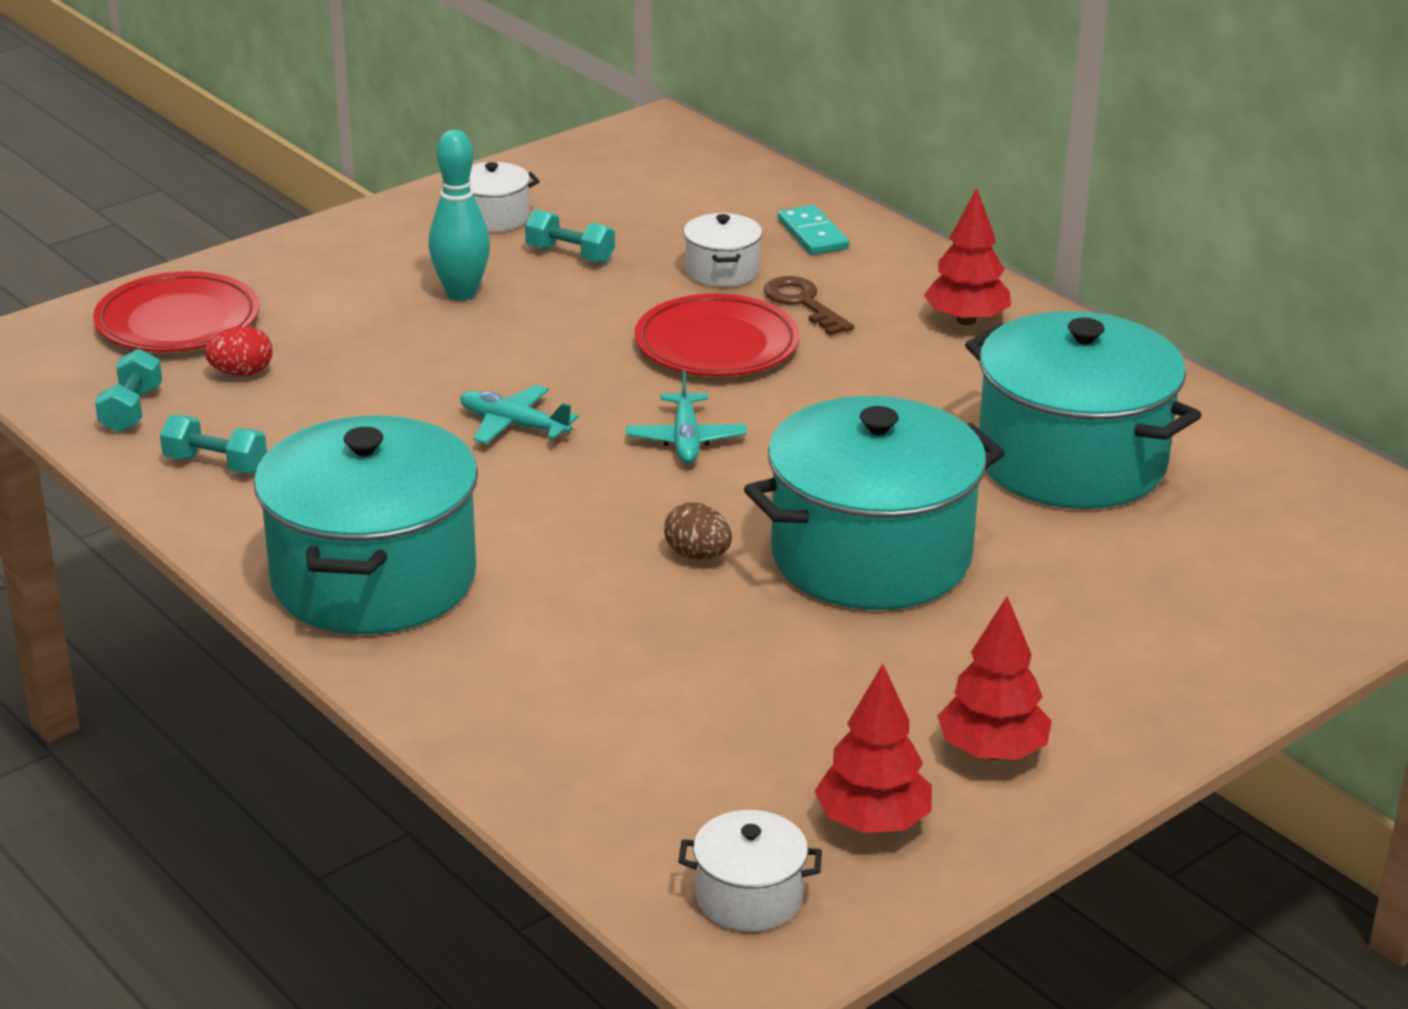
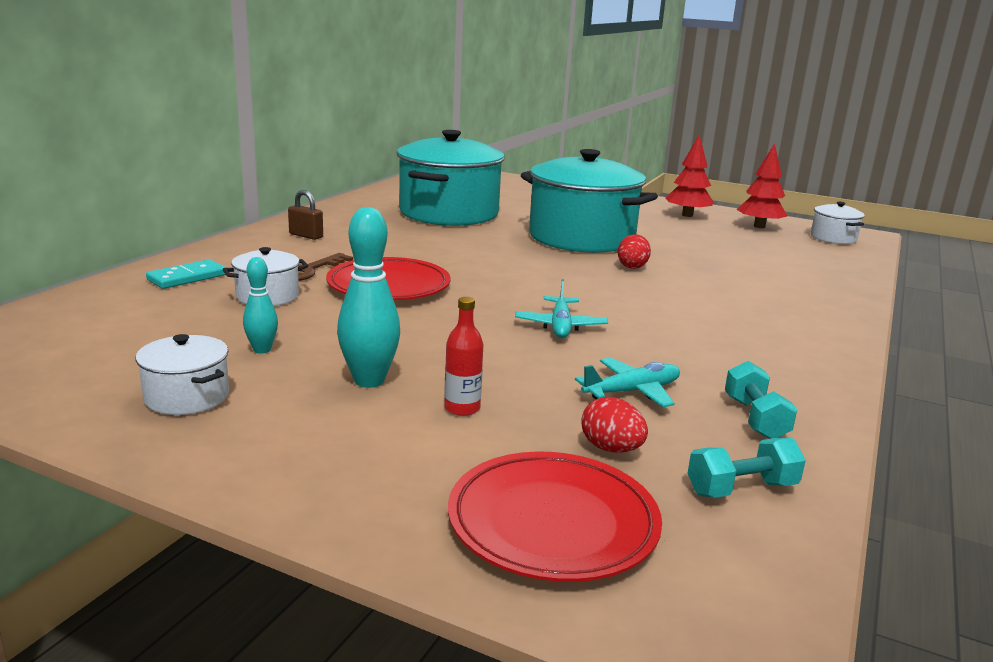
camera: 115 degrees left, 10 degrees down
turquoise pot [254,416,478,634] -> none
turquoise dumbbell [525,209,615,263] -> turquoise bowling pin [243,257,278,354]
turquoise plane [626,370,747,464] -> turquoise plane moved to [575,358,680,407]
brown egg [664,503,732,560] -> red egg [618,234,651,269]
red tree [924,188,1011,326] -> brown padlock [288,190,323,240]
none -> red bottle [444,297,483,416]

